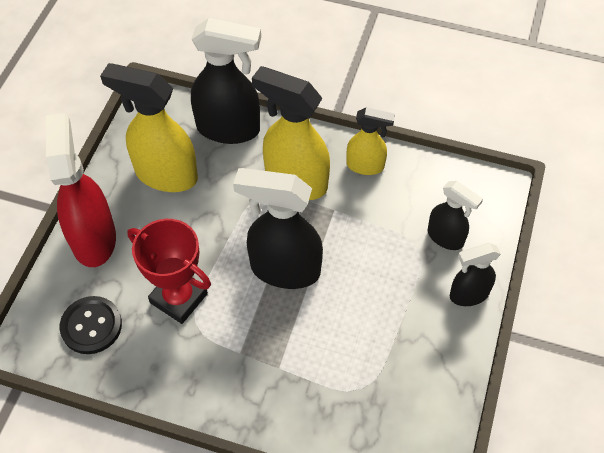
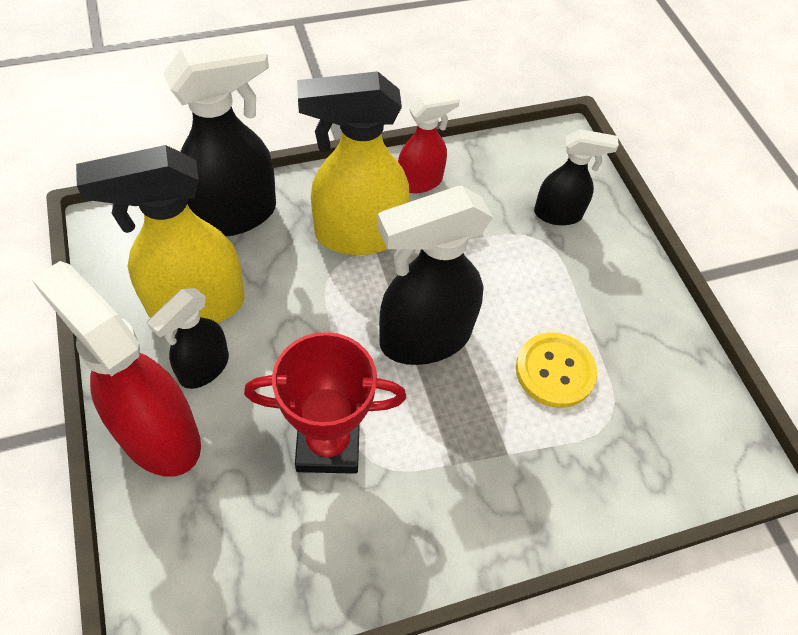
camera: 40 degrees left, 0 degrees up
black button [60,296,122,354] -> none
yellow spray bottle [347,107,395,175] -> red spray bottle [398,91,460,193]
black spray bottle [450,243,501,306] -> black spray bottle moved to [147,288,229,389]
none -> yellow button [516,332,597,408]

